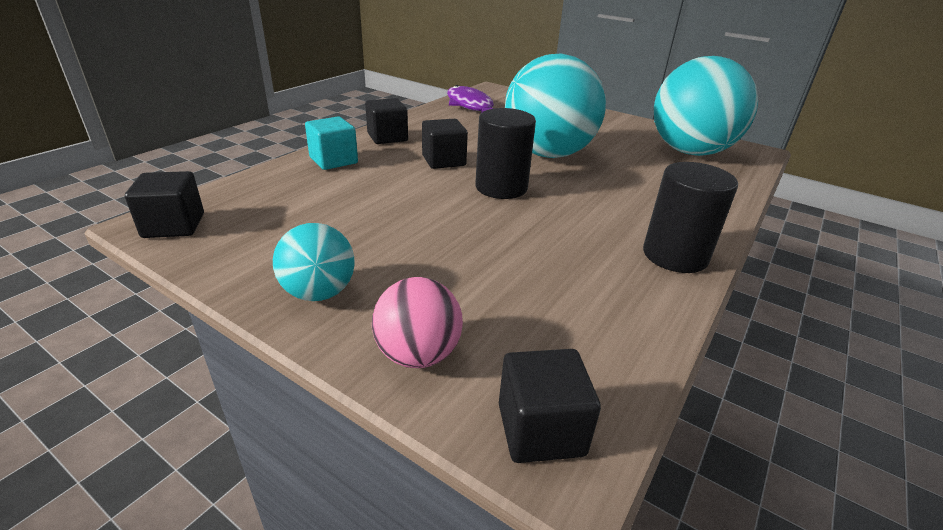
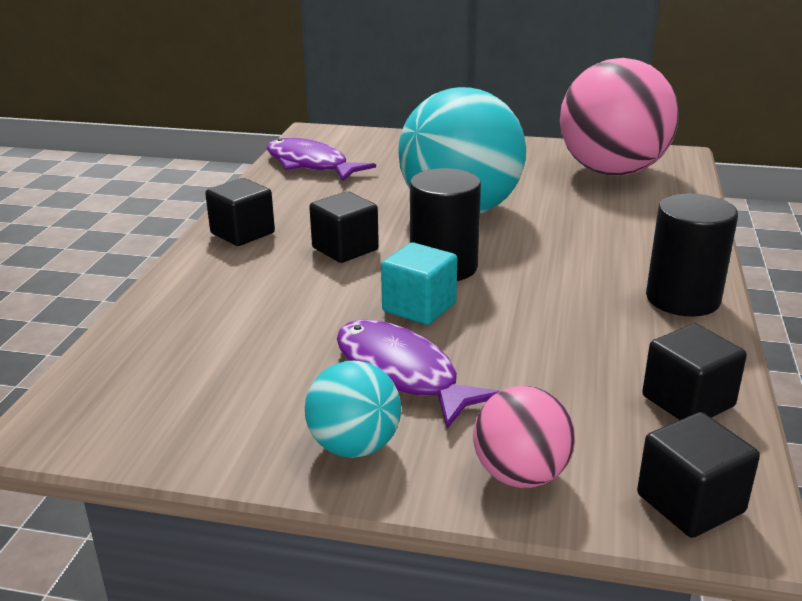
camera: 20 degrees left, 5 degrees down
black cube [125,171,204,238] -> black cube moved to [642,324,747,420]
turquoise cube [305,116,358,170] -> turquoise cube moved to [381,242,457,325]
turquoise ball [654,56,758,156] -> pink ball [560,58,679,176]
none -> purple fish [337,320,500,429]

